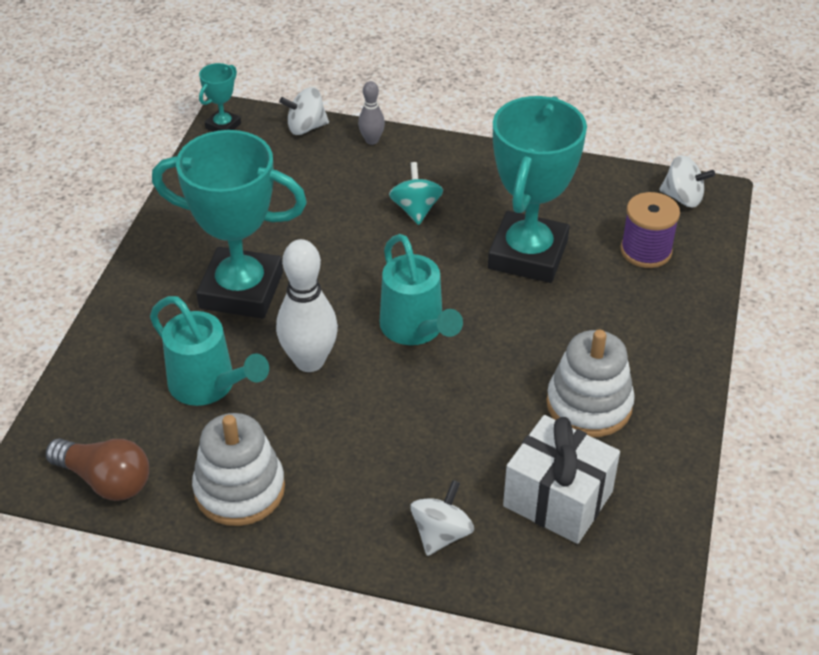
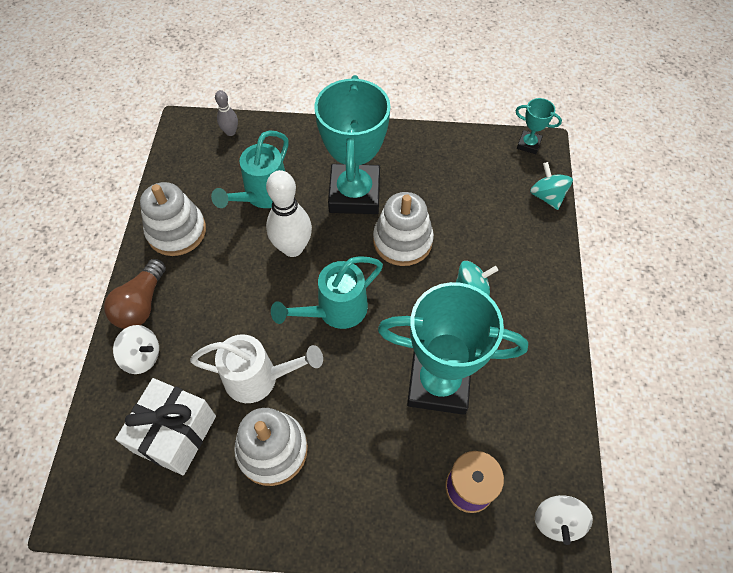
camera: 80 degrees right, 15 degrees up
brown light bulb [46,438,149,501] -> brown light bulb moved to [104,259,166,329]
white spinning top [279,87,329,135] -> turquoise spinning top [530,162,573,210]
grey bowling pin [358,81,385,145] -> grey bowling pin moved to [215,90,238,136]
none -> white watering can [190,334,323,403]
none -> white stacking toy [373,192,434,266]

